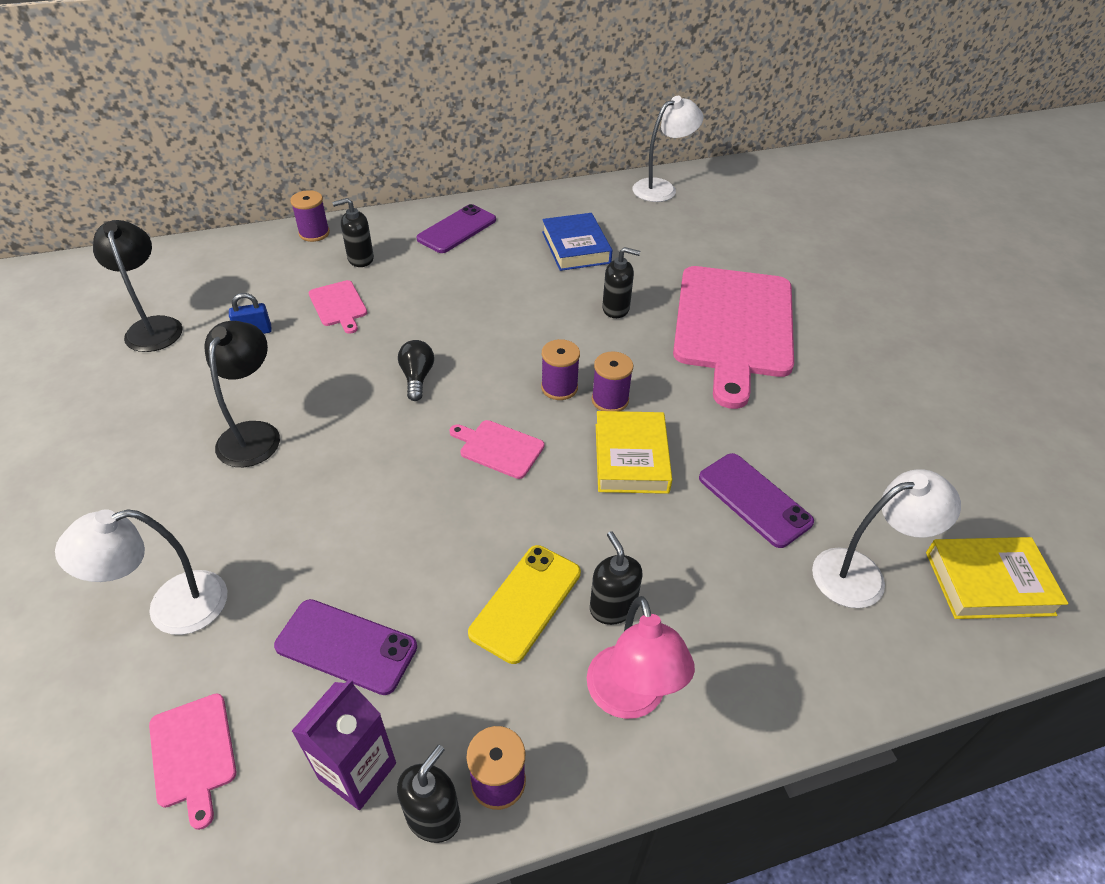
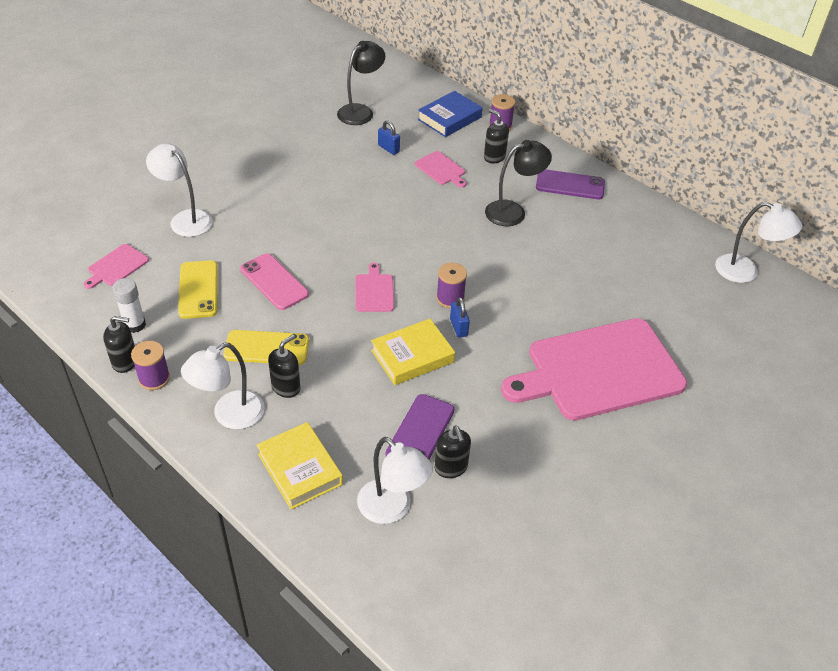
camera: 60 degrees right, 0 degrees up
black lamp [204,321,280,467] -> black lamp moved to [485,140,552,226]
purple phone [274,599,417,695] -> yellow phone [178,260,218,319]
purple carton [292,678,396,810] -> white glue stick [112,278,146,333]
pink cutting board [309,280,367,334] -> pink cutting board turned 75 degrees counterclockwise [415,151,467,188]
black light bulb [398,340,434,401] -> none
blue book [542,213,612,271] -> blue book moved to [418,91,483,137]
pink lamp [587,596,695,719] -> white lamp [181,343,265,429]
purple spool [592,351,633,411] -> blue padlock [450,297,470,338]
black soap dispenser [602,247,640,318] -> black soap dispenser moved to [435,426,471,478]
yellow book [926,537,1068,619] -> yellow book moved to [257,422,343,509]
none -> pink phone [240,253,309,310]

